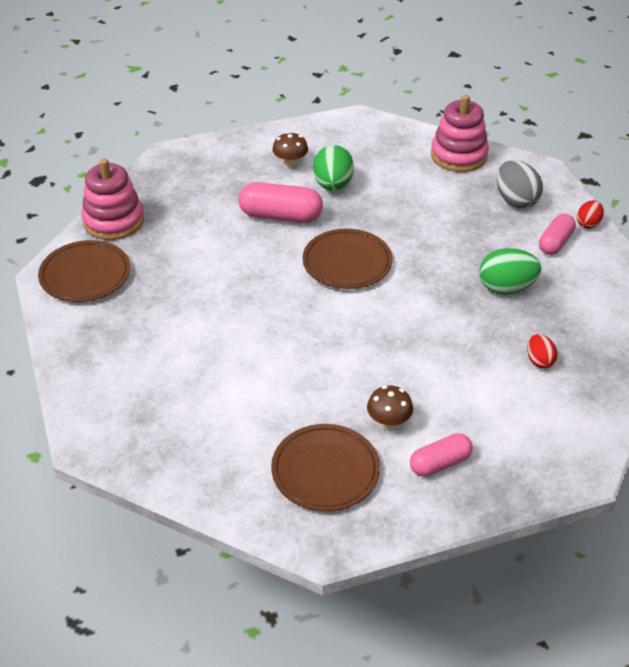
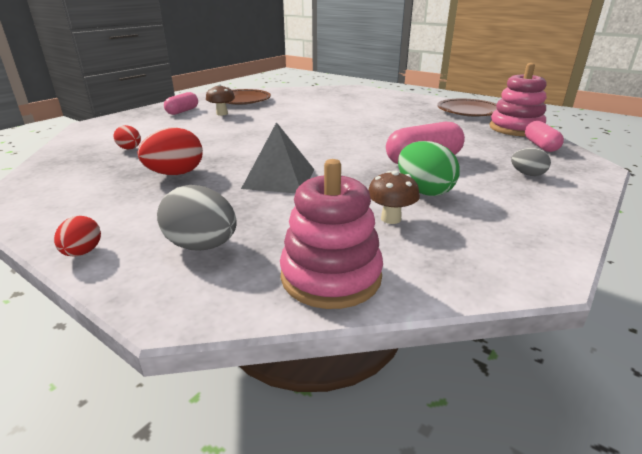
camera: 145 degrees right, 15 degrees down
brown mushroom [272,132,308,169] -> brown mushroom moved to [368,171,420,224]
brown plate [302,229,392,289] -> none
green egg [480,248,541,294] -> red egg [138,127,203,175]
pink capsule [539,214,576,255] -> pink capsule moved to [525,121,564,152]
none -> grey pyramid [241,122,315,193]
none -> grey egg [511,148,551,176]

